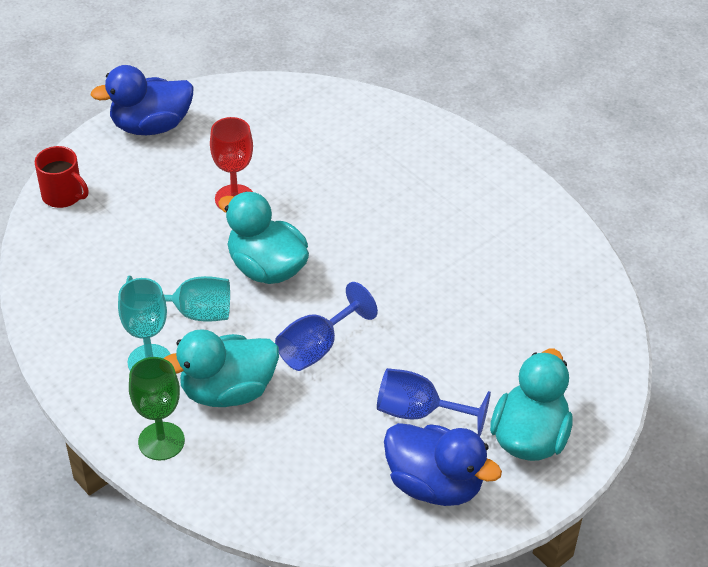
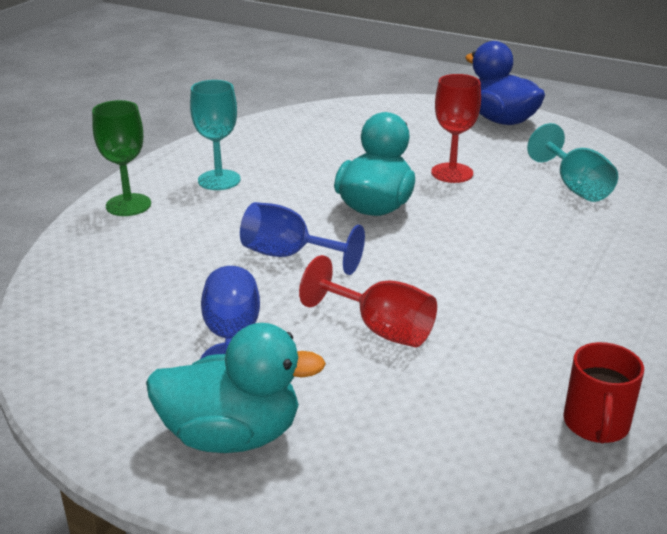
camera: 70 degrees right, 15 degrees down
red mug [35,146,89,208] -> red mug moved to [563,342,644,443]
turquoise goblet [126,276,230,322] -> turquoise goblet moved to [527,123,618,202]
turquoise duck [164,329,279,407] -> none
blue duck [384,423,502,506] -> none
none -> red goblet [299,255,437,347]

